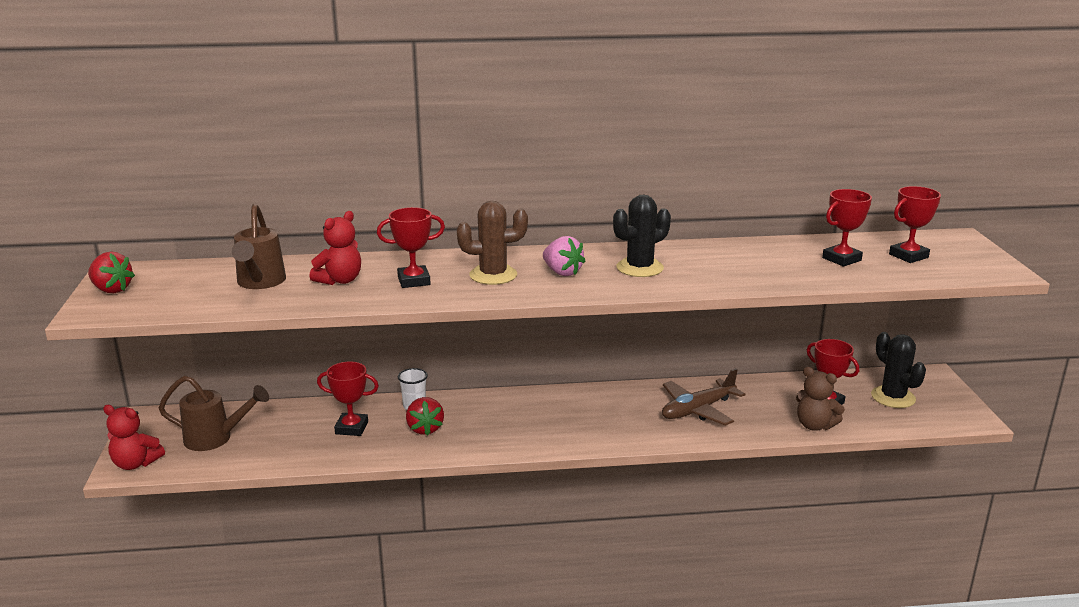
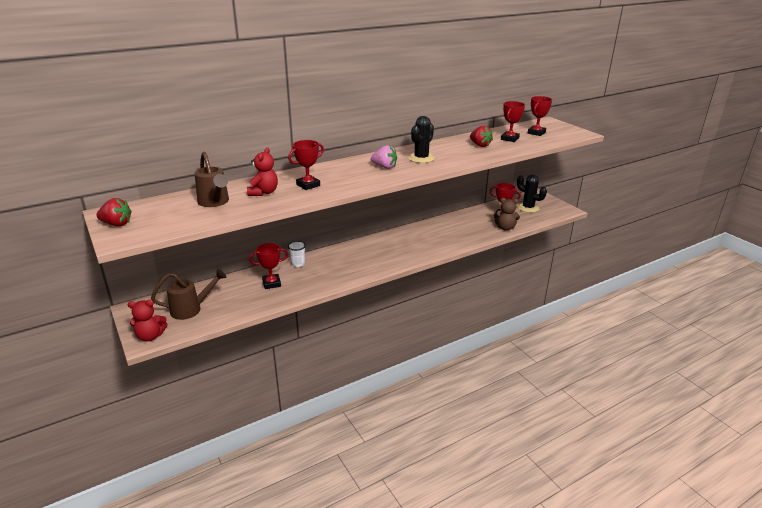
camera: 25 degrees left, 5 degrees up
red strawberry [406,397,444,436] -> red strawberry moved to [470,126,493,147]
brown cactus [457,201,528,285] -> none
brown plane [662,368,745,426] -> none

